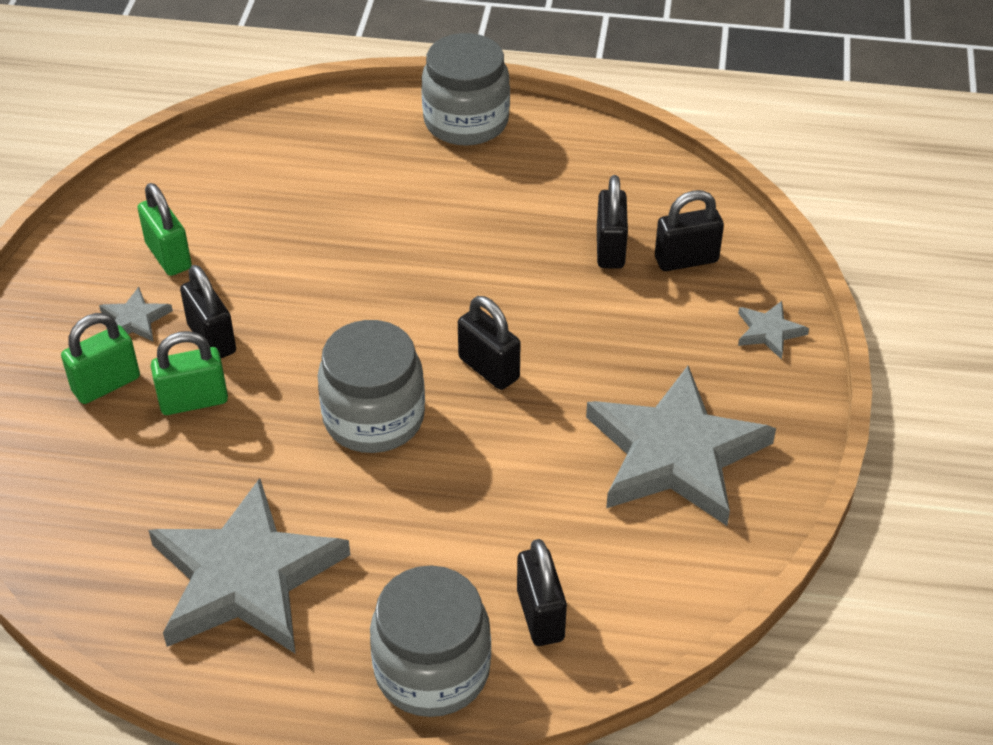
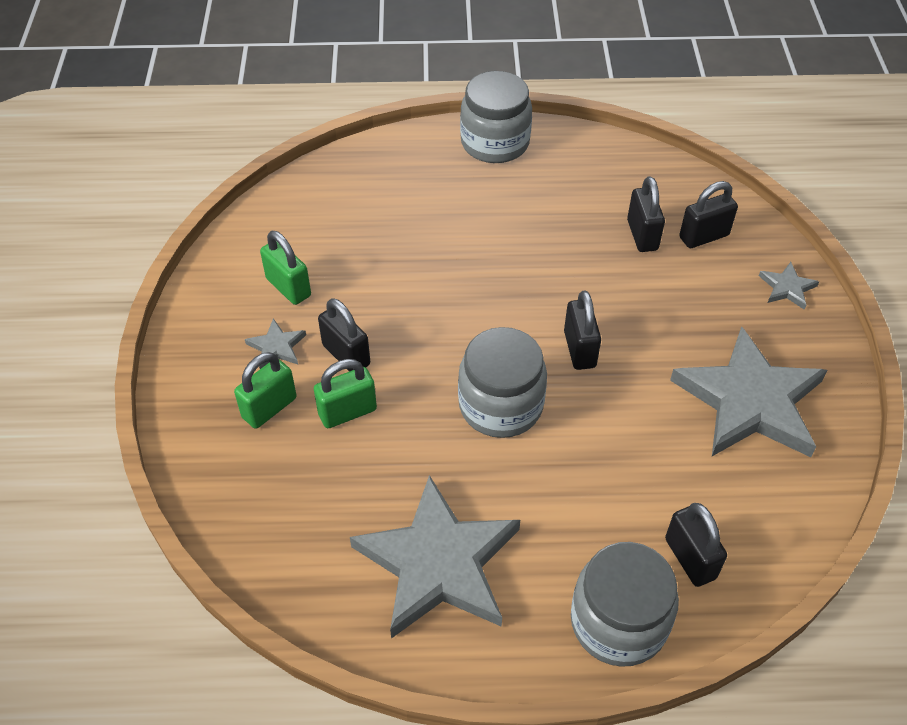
camera: 10 degrees left, 5 degrees up
black padlock [458,296,521,390] -> black padlock turned 45 degrees clockwise [564,291,601,370]

